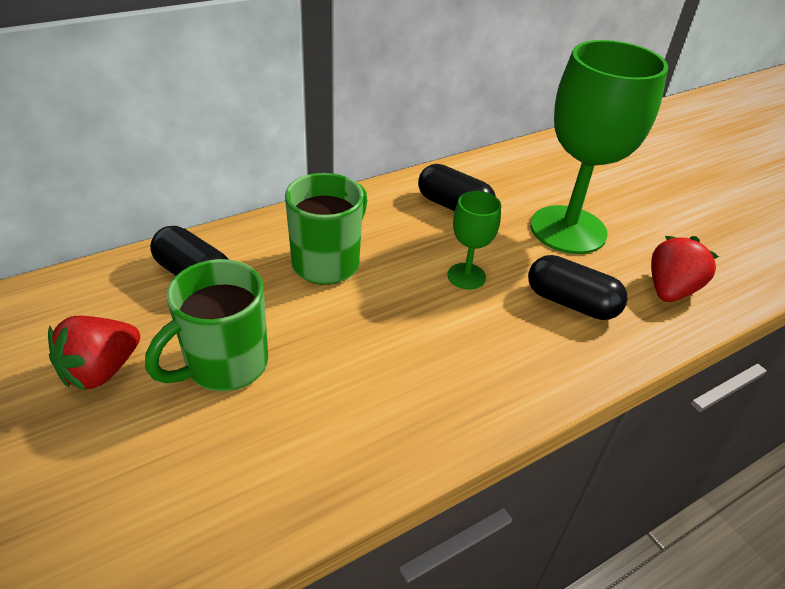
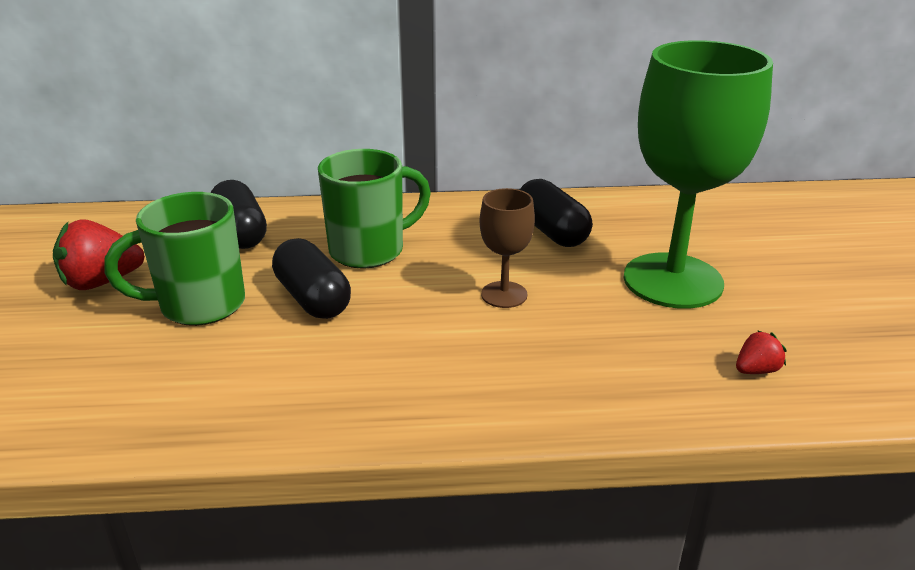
camera: 30 degrees right, 10 degrees down
green goblet [447,191,501,289] -> brown goblet [480,188,535,308]
black capsule [528,255,628,320] -> black capsule moved to [272,238,351,319]
red strawberry [651,236,719,302] -> red strawberry [736,330,787,374], size x0.53

